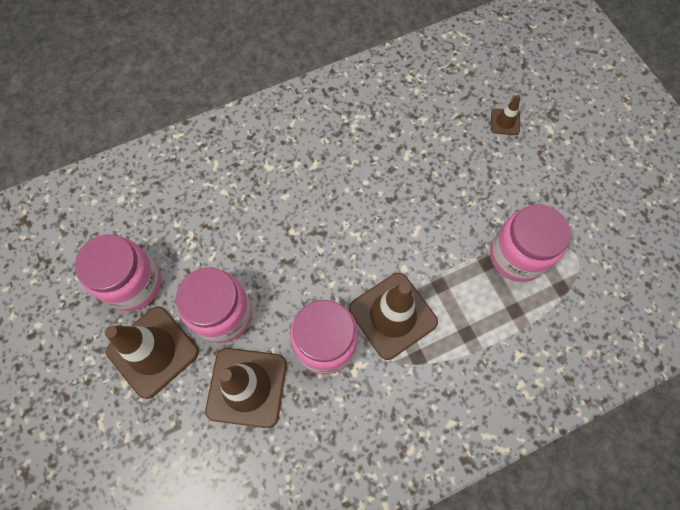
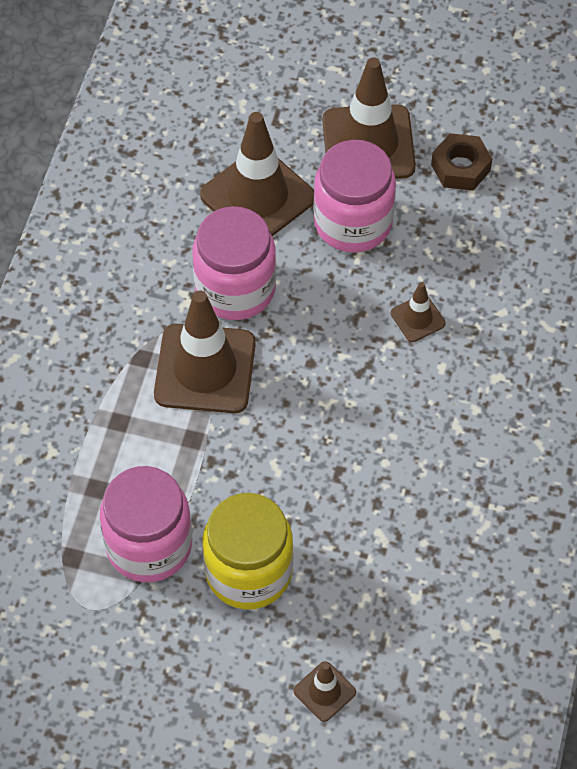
camera: 130 degrees right, 10 degrees down
pink jar [75,234,161,311] -> brown nut [431,133,492,191]
none -> yellow jar [203,493,293,609]
none -> brown traffic cone [391,282,446,342]

